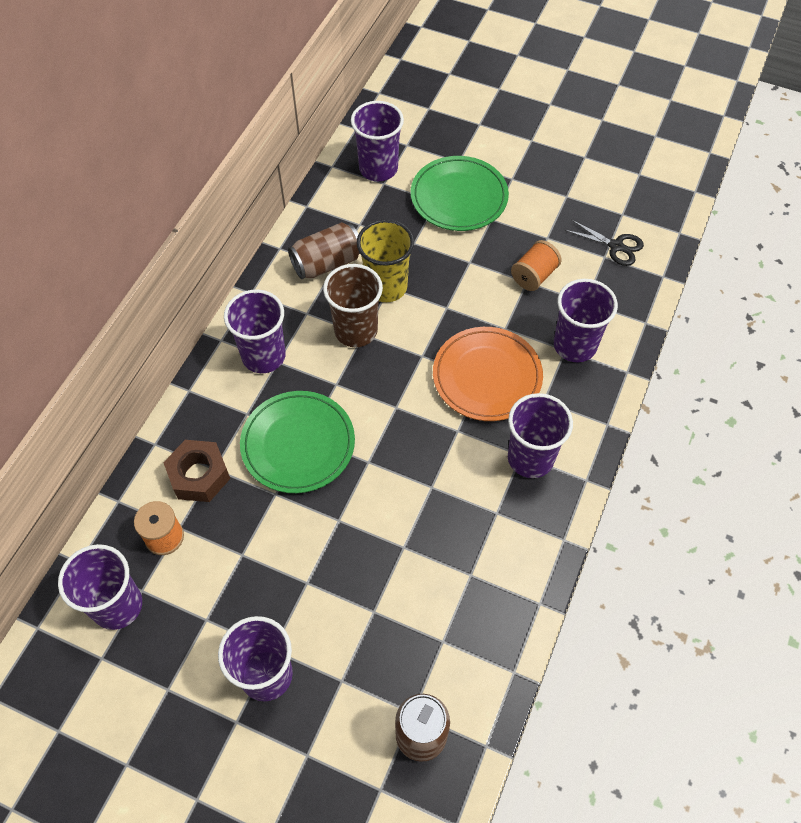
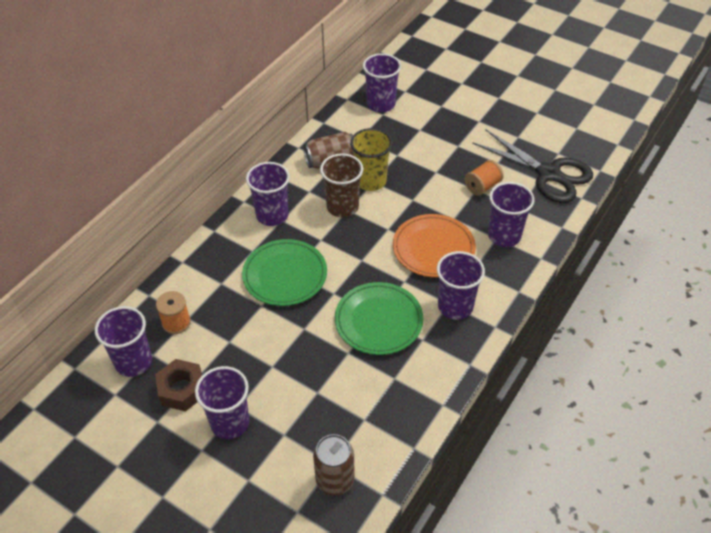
camera: 10 degrees right, 10 degrees down
brown nut [164,440,230,502] -> brown nut moved to [155,359,202,412]
green plate [411,156,509,231] -> green plate moved to [335,282,423,355]
black scissors [565,219,644,266] -> black scissors [472,129,593,203], size x2.09

